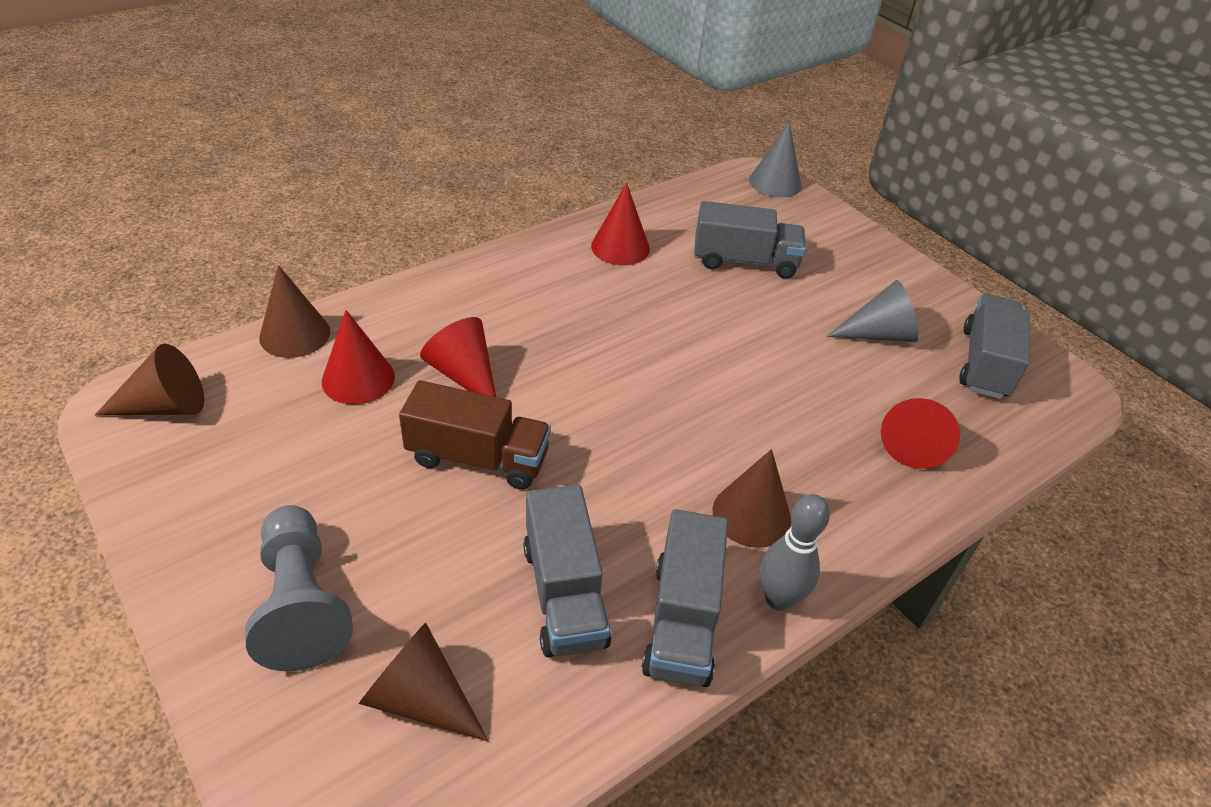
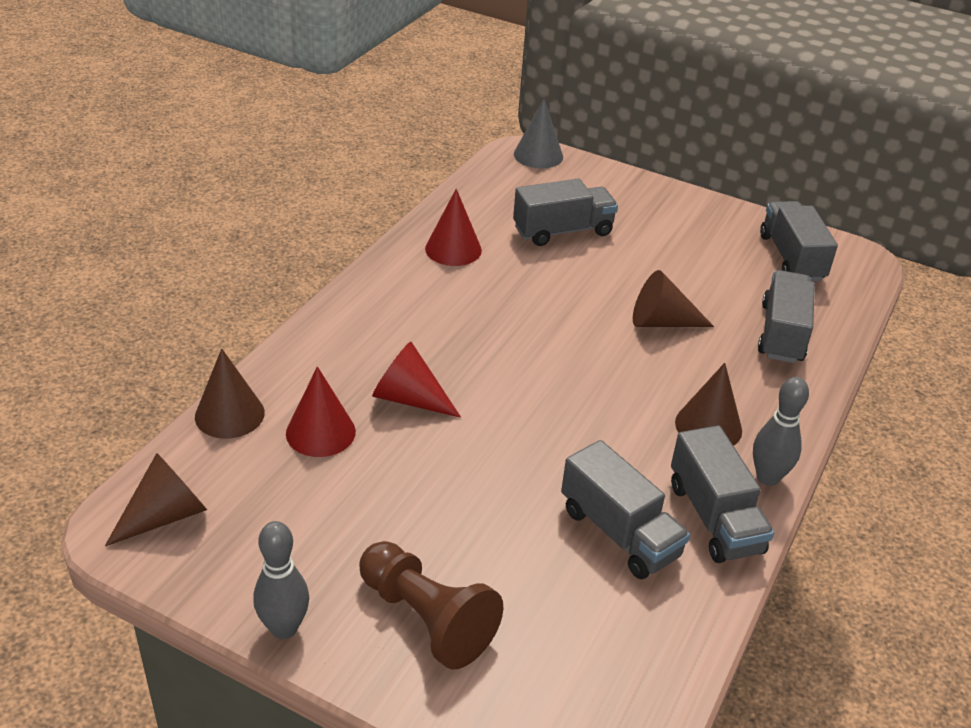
camera: 25 degrees left, 5 degrees down
grey pawn [245,505,353,671] -> brown pawn [359,541,503,670]
brown cone [359,623,489,741] -> brown cone moved to [633,270,714,327]
brown truck [399,380,551,490] -> none
grey cone [826,280,918,342] -> none
red cone [881,398,960,469] -> grey truck [758,270,815,363]
none -> grey bowling pin [253,521,309,639]

